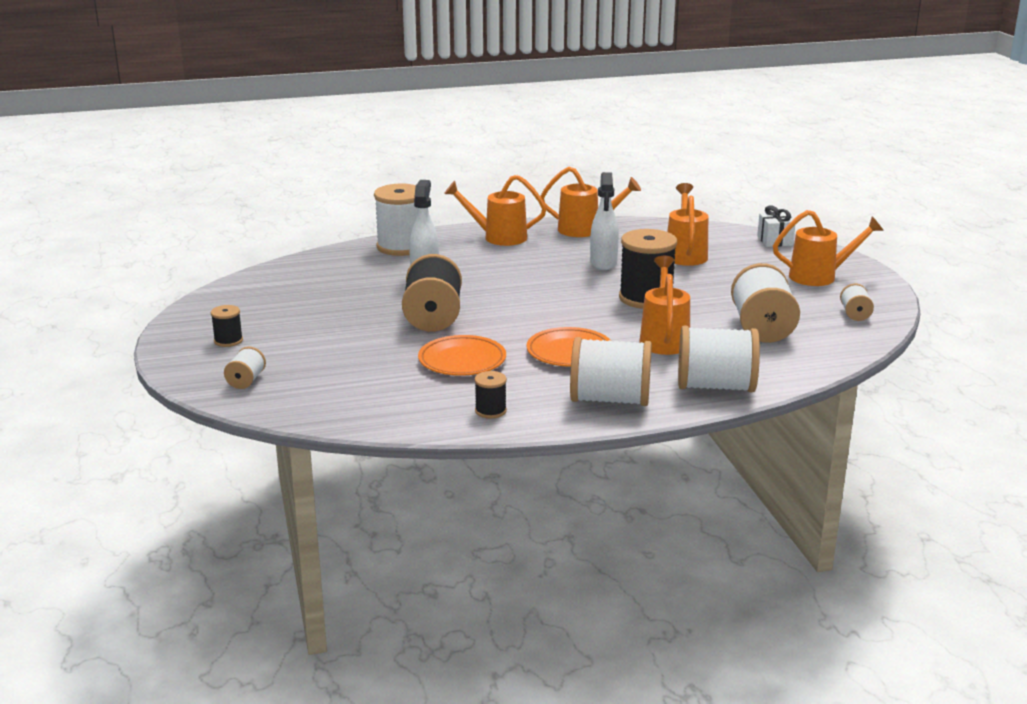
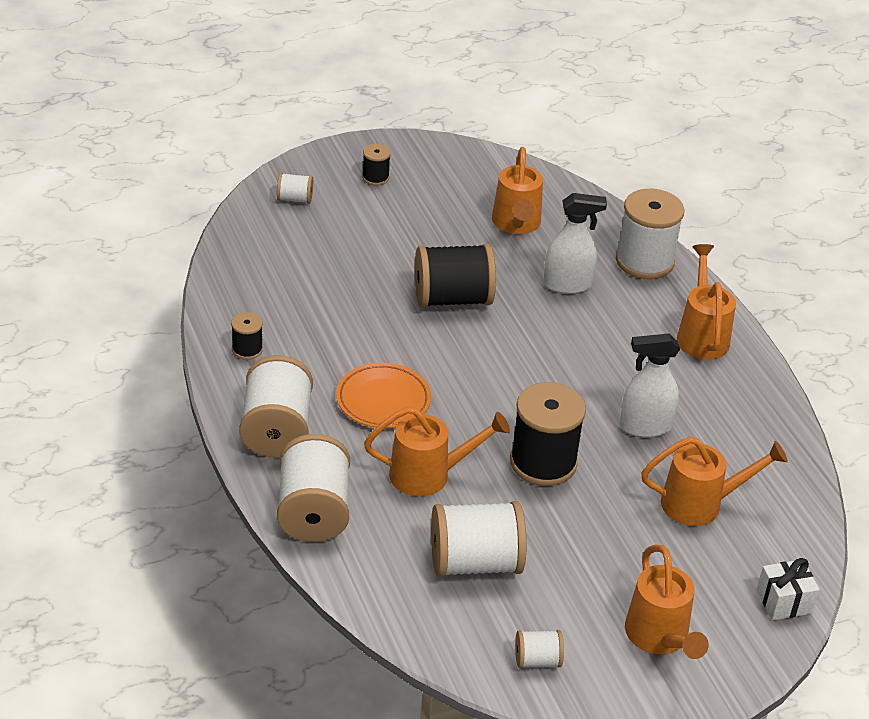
camera: 80 degrees right, 15 degrees up
orange plate [418,335,506,376] -> none
orange watering can [540,167,641,237] -> orange watering can moved to [492,147,543,234]

